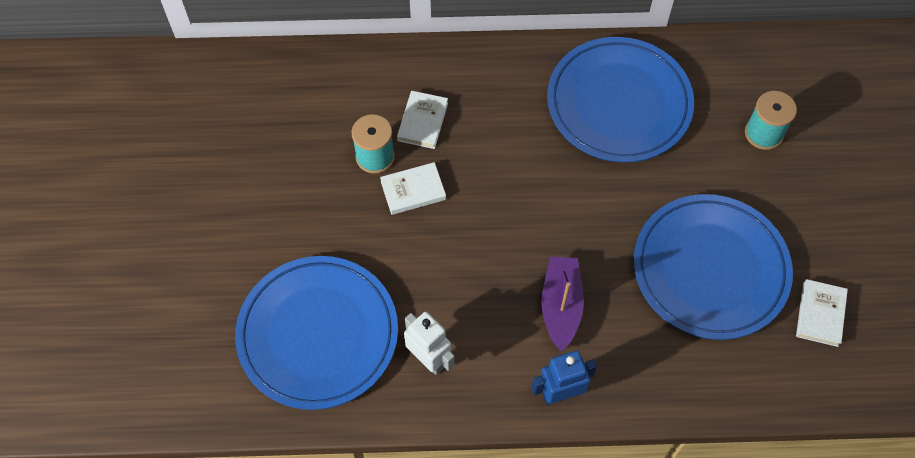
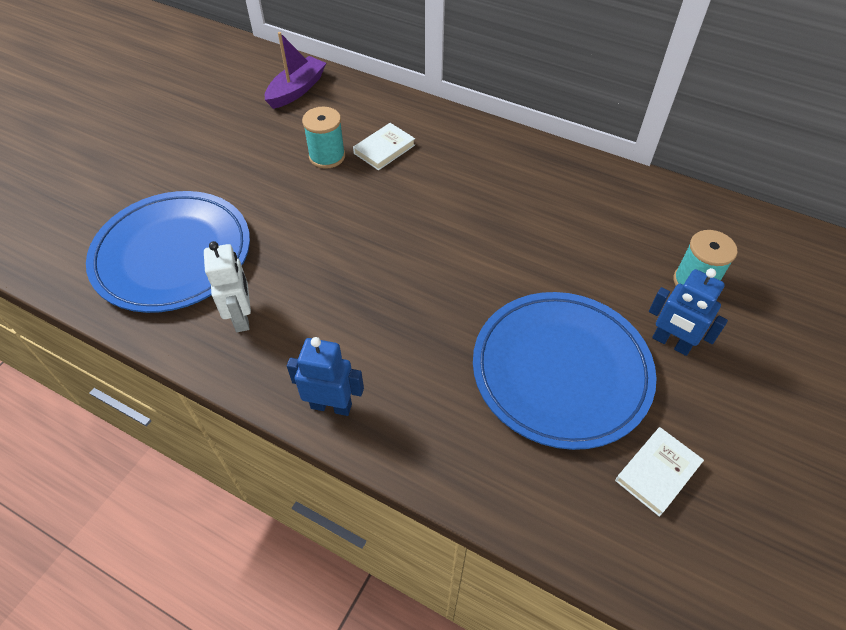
camera: 30 degrees right, 10 degrees down
white book [380,162,446,215] -> none
purple boat [541,256,584,352] -> purple boat moved to [265,32,326,109]
blue plate [547,37,694,162] -> none
none -> blue robot [649,268,728,356]

